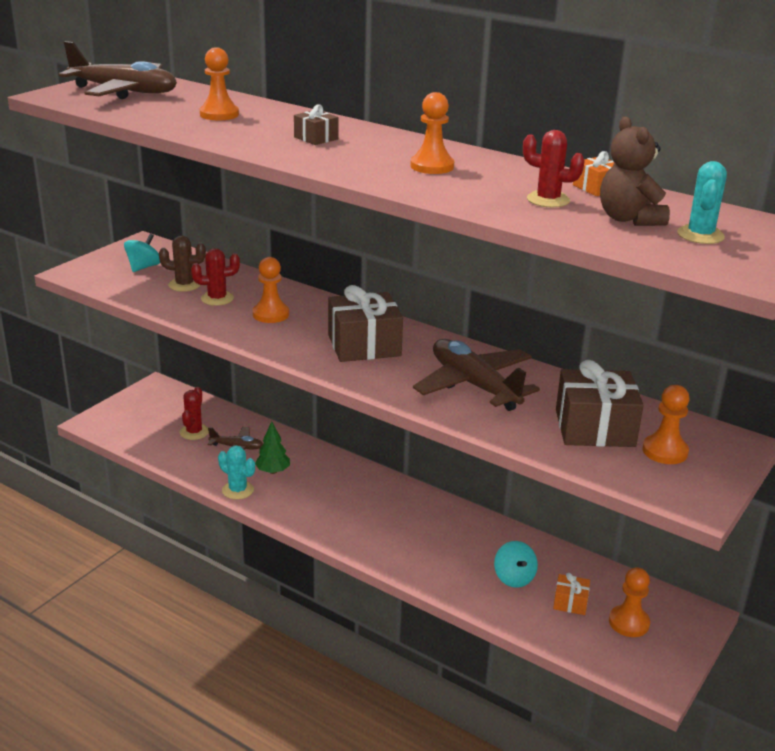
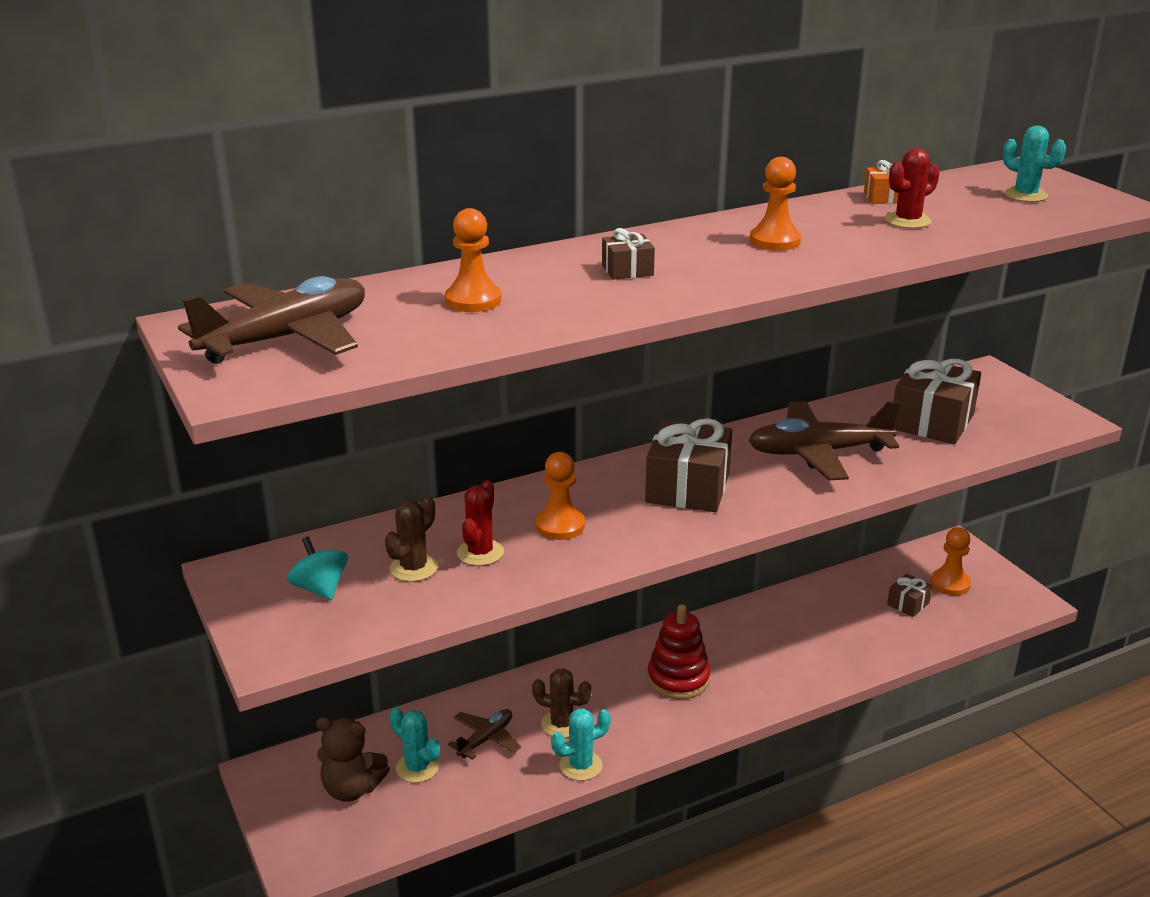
camera: 60 degrees left, 0 degrees up
red cactus [180,387,209,440] -> turquoise cactus [390,708,440,783]
green tree [255,421,290,474] -> brown cactus [532,668,592,738]
turquoise spinning top [494,541,538,588] -> none
orange gift [553,573,590,615] -> brown gift [887,574,932,617]
brown teddy bear [600,116,670,226] -> brown teddy bear moved to [316,717,390,802]
orange pawn [642,385,689,464] -> none
none -> red stacking toy [647,604,710,699]

